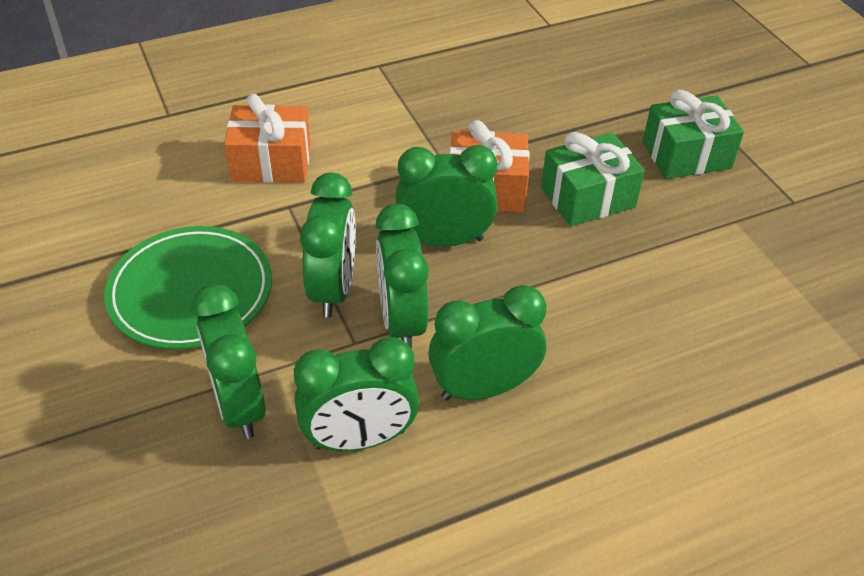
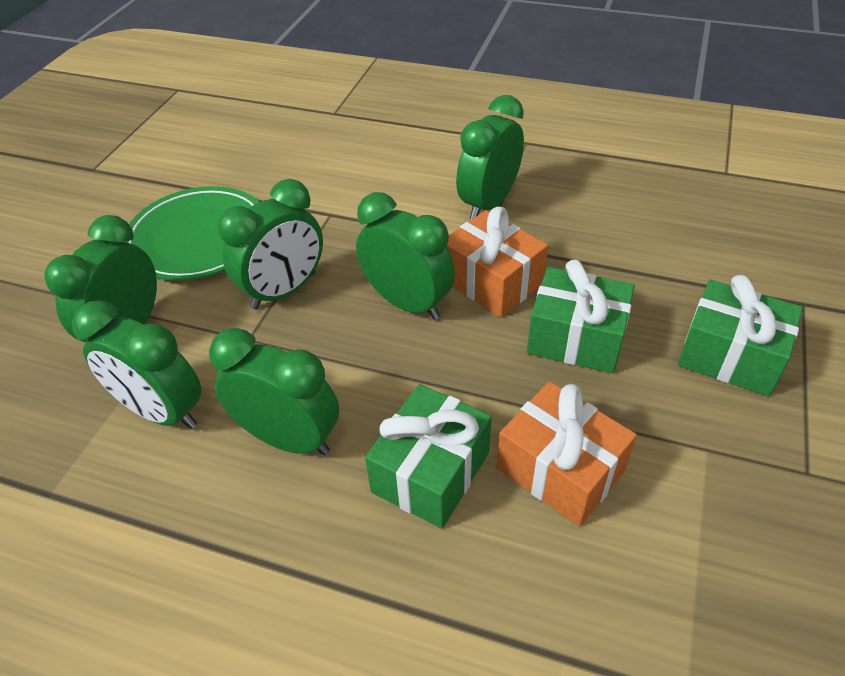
camera: 45 degrees right, 0 degrees up
orange gift [224,94,311,183] -> orange gift moved to [497,381,637,527]
green clock [376,204,429,349] -> green clock moved to [456,95,524,220]
none -> green gift [365,384,492,529]

